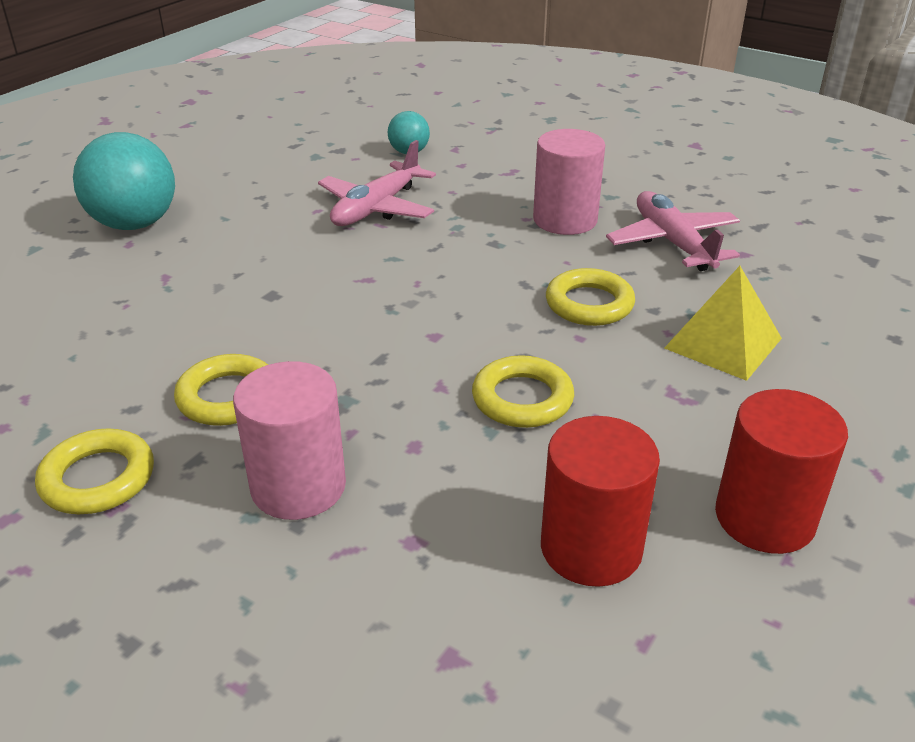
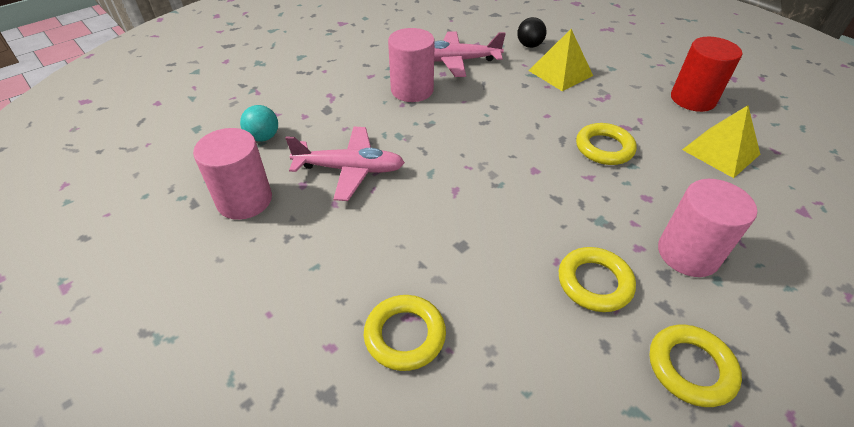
camera: 75 degrees left, 10 degrees up
turquoise ball [73,132,175,230] -> none
pink plane [318,140,436,226] -> pink plane turned 45 degrees counterclockwise [285,127,405,201]
red cylinder [541,416,660,587] -> yellow pyramid [682,105,760,178]
yellow ring [546,268,635,326] -> yellow ring moved to [364,295,446,371]
none -> pink cylinder [193,128,272,220]
none -> black ball [517,17,547,48]

